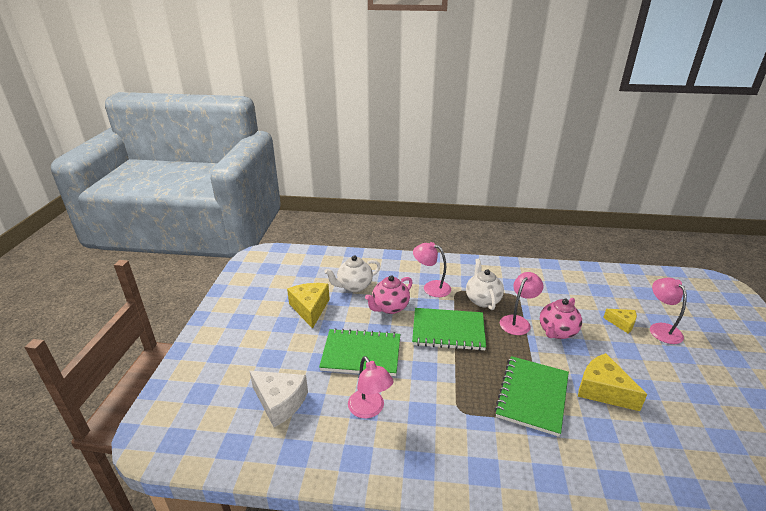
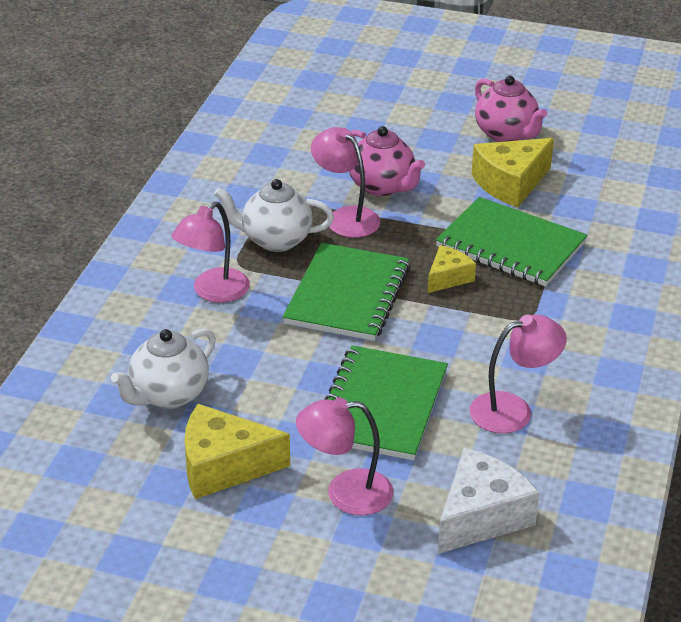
camera: 80 degrees left, 5 degrees up
white teapot [324,255,380,292] -> white teapot turned 60 degrees clockwise [111,329,216,409]
pink teapot [365,275,413,314] -> pink teapot moved to [475,76,547,142]
yellow cheese [603,309,637,333] -> yellow cheese moved to [428,245,476,293]
pink lamp [650,278,687,344] -> pink lamp moved to [296,397,394,515]

